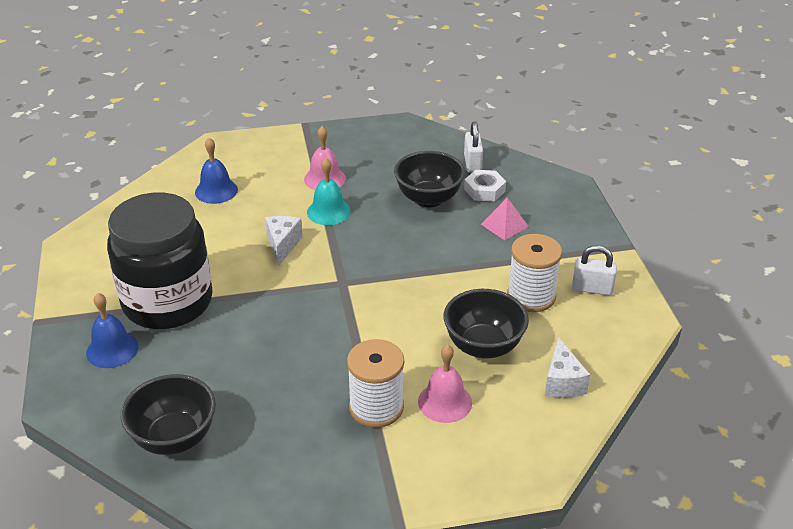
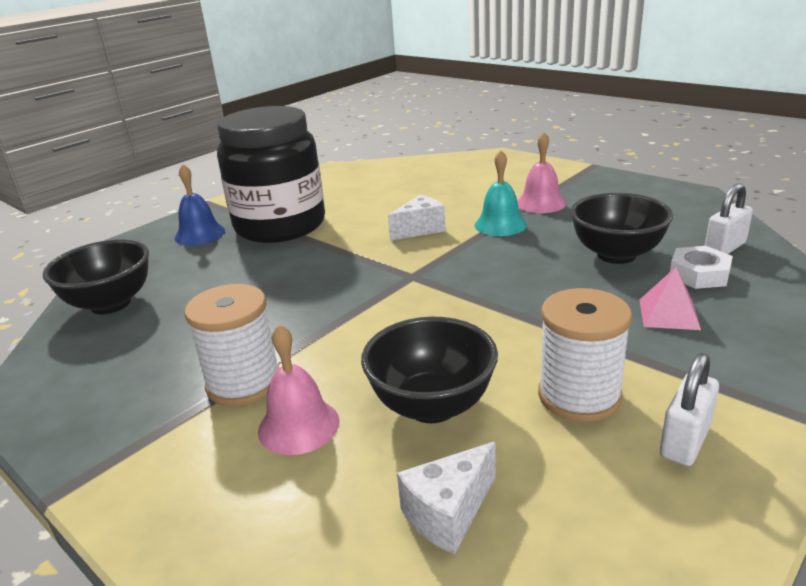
camera: 55 degrees right, 10 degrees down
blue bell [195,138,238,204] -> none
white padlock [572,245,617,295] -> white padlock turned 60 degrees clockwise [660,353,719,466]

